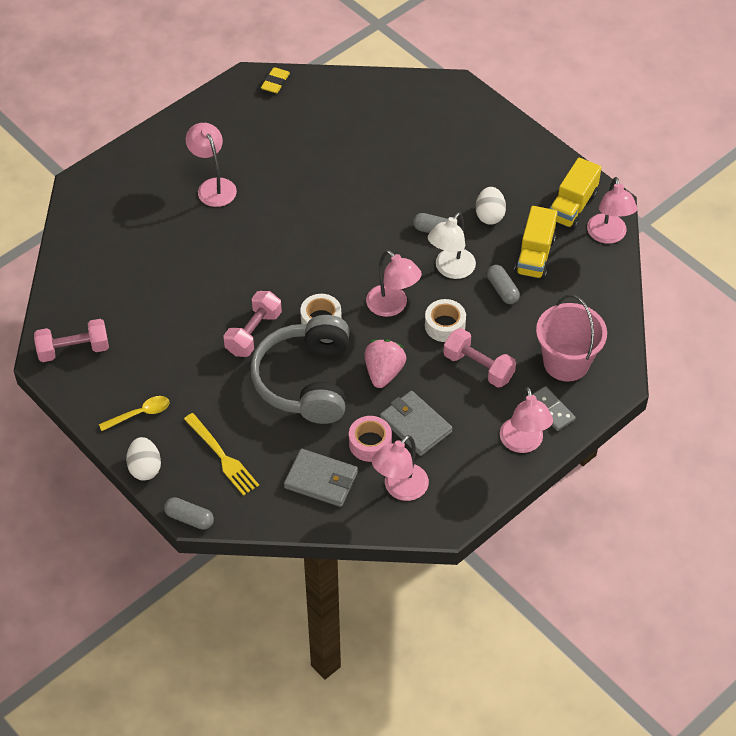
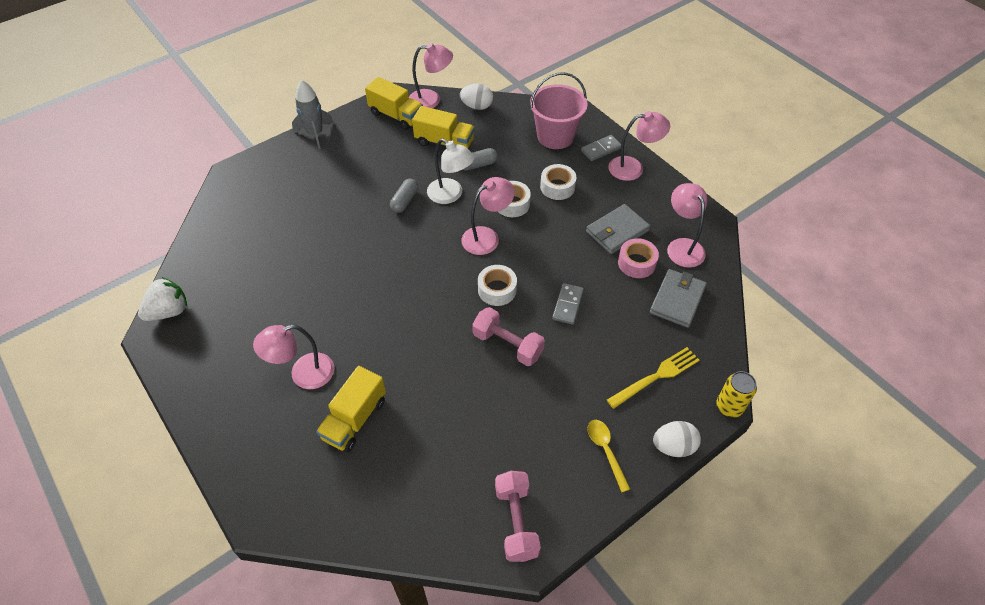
camera: 85 degrees left, 0 degrees up
grey capsule [164,497,214,530] -> yellow can [716,371,757,418]
grey headphones [250,315,350,424] -> grey domino [552,283,584,325]
yellow eraser [261,67,290,93] -> white strawberry [138,277,187,321]
pink strawberry [365,339,406,388] -> none
pink lamp [372,435,429,501] -> pink lamp turned 150 degrees counterclockwise [667,183,707,268]
pink dumbbell [443,328,516,388] -> white tape [540,164,576,200]
white egg [476,187,506,225] -> white egg moved to [460,84,493,110]
none -> grey rocket [292,80,334,149]
none -> yellow truck [316,366,386,452]

